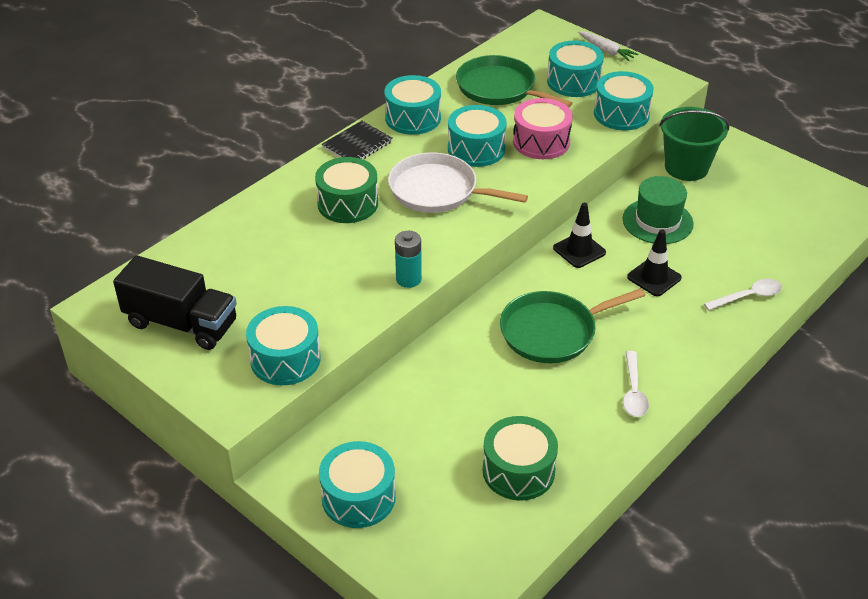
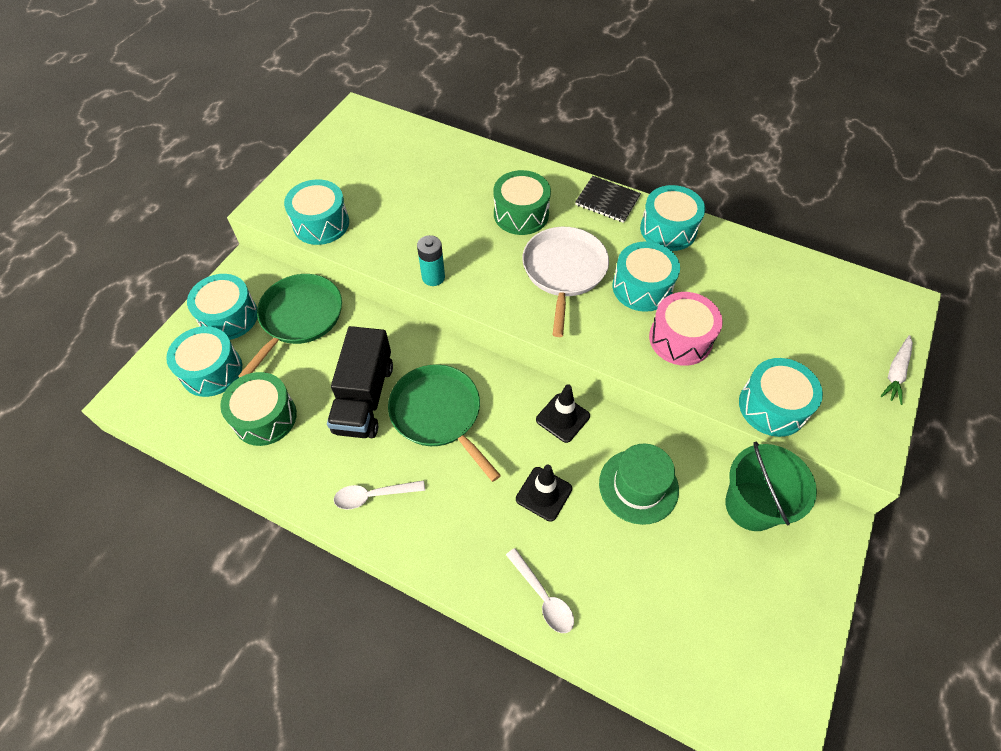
camera: 75 degrees right, 15 degrees up
black truck [113,255,237,350] -> black truck moved to [327,326,393,438]
green pan [456,55,573,108] -> green pan moved to [239,274,342,377]
turquoise drum [547,41,604,97] -> turquoise drum moved to [166,326,242,397]

